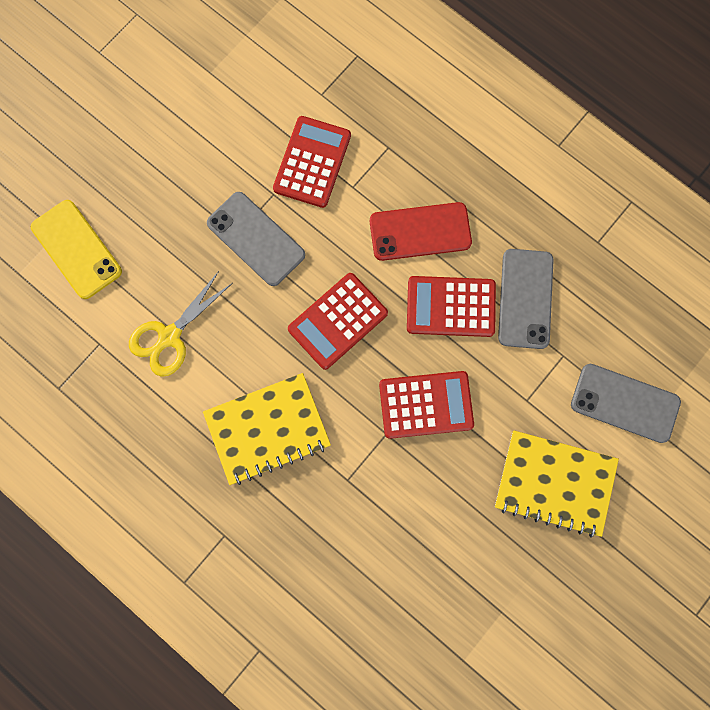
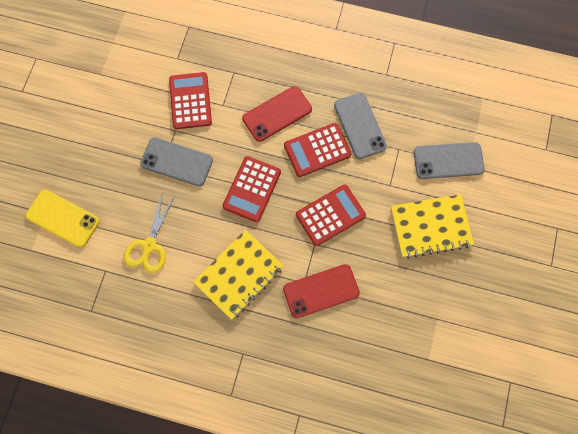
camera: 25 degrees left, 5 degrees down
none -> red phone [283,264,360,318]

